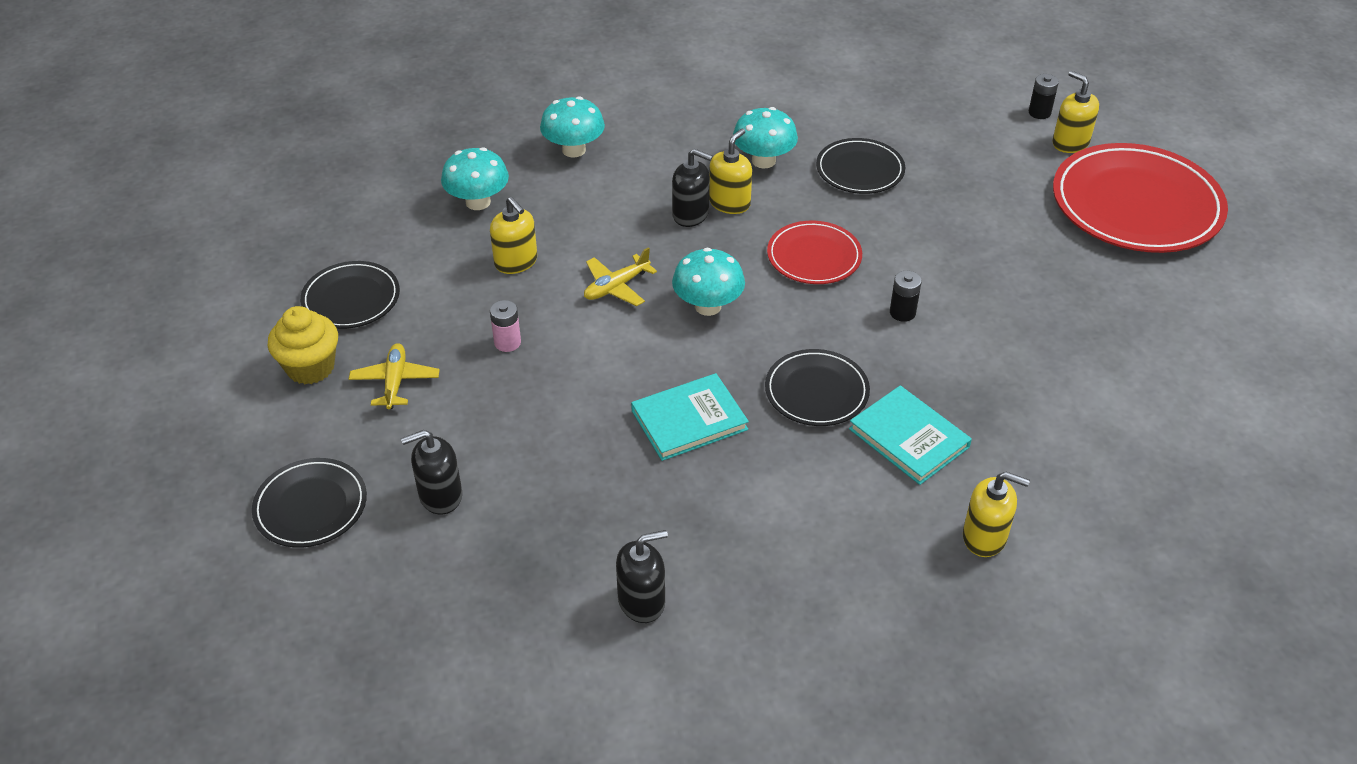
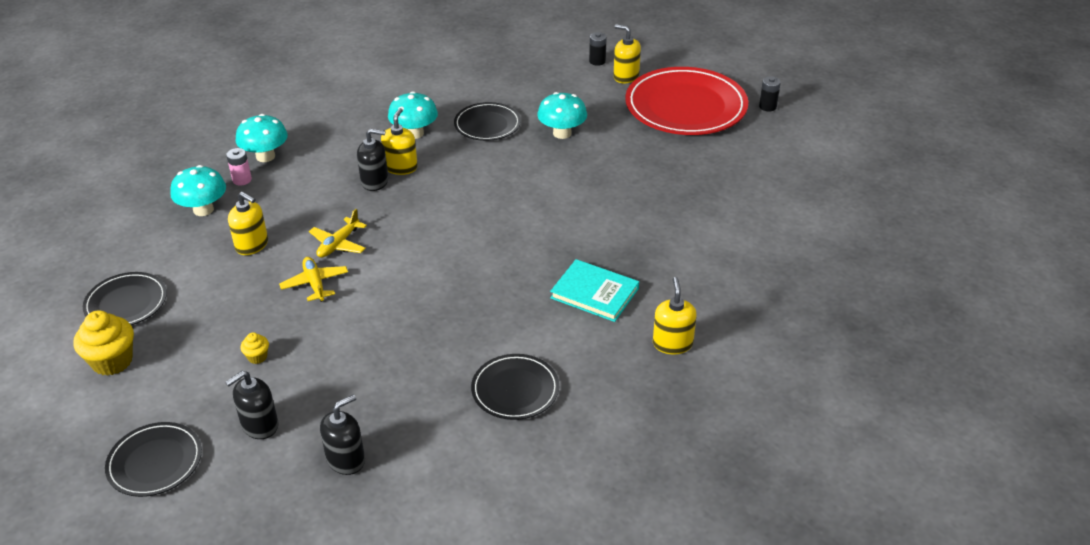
camera: 20 degrees left, 5 degrees down
yellow plane [349,343,439,409] -> yellow plane moved to [279,257,348,302]
pink battery [490,300,521,352] -> pink battery moved to [226,148,252,186]
black soap dispenser [616,530,668,623] -> black soap dispenser moved to [320,394,365,475]
turquoise book [631,373,749,461] -> none
turquoise mushroom [672,248,745,316] -> turquoise mushroom moved to [537,92,587,139]
black plate [765,349,870,426] -> black plate moved to [471,354,559,420]
red plate [767,221,862,284] -> none
black battery [890,271,922,322] -> black battery moved to [759,76,781,112]
yellow soap dispenser [963,472,1030,557] -> yellow soap dispenser turned 90 degrees counterclockwise [653,277,696,354]
none -> yellow cupcake [240,333,269,364]

